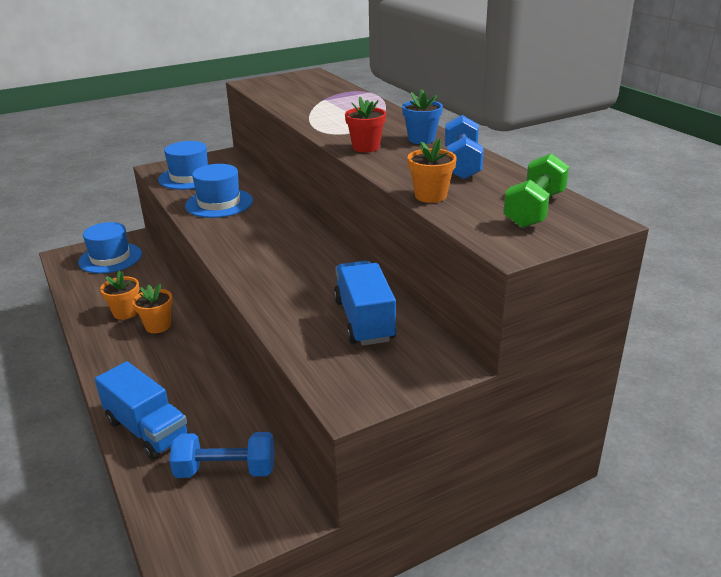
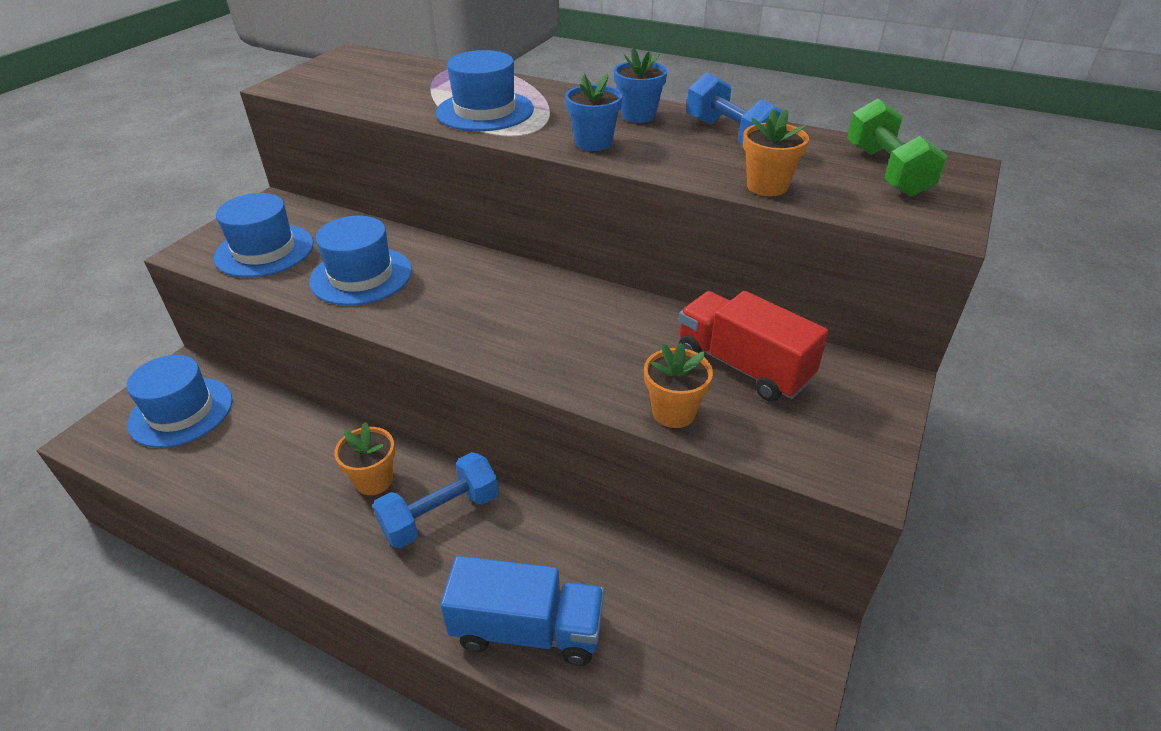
camera: 35 degrees left, 10 degrees up
orange flower pot [100,271,140,320] -> orange flower pot moved to [644,343,713,428]
blue dumbbell [169,432,275,478] -> blue dumbbell moved to [373,452,499,549]
blue truck [334,261,396,346] -> red truck [679,291,829,401]
red flower pot [345,97,386,153] -> blue flower pot [565,73,623,151]
none -> blue hat [436,50,534,131]

